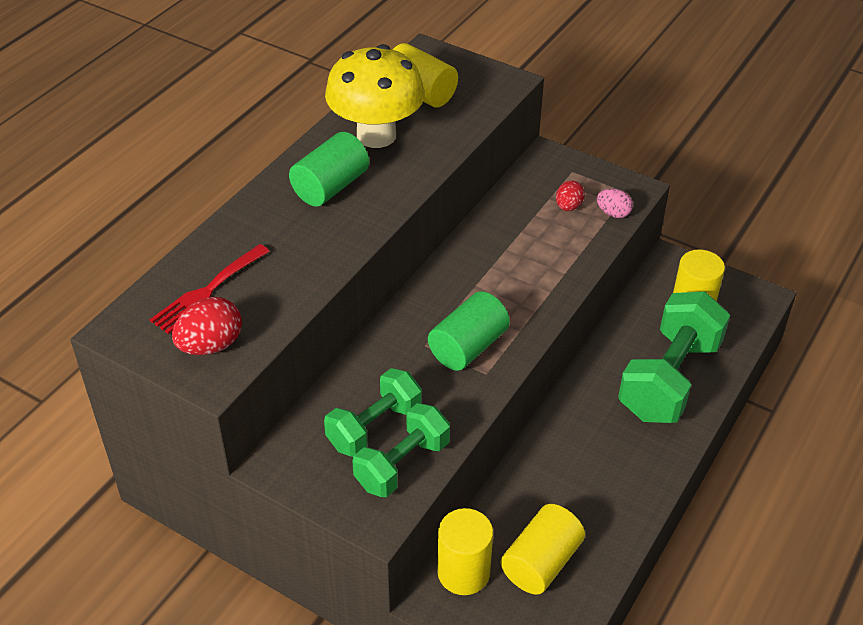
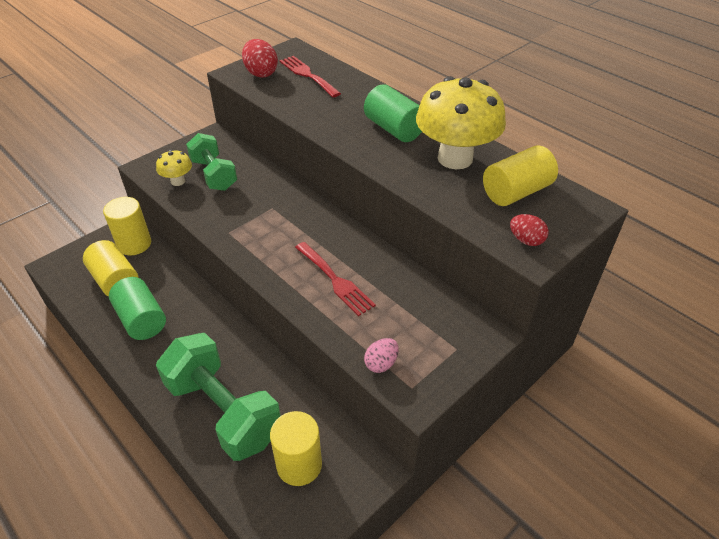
camera: 105 degrees right, 0 degrees up
green dumbbell [353,403,450,497] -> yellow mushroom [156,150,192,186]
green cylinder [428,291,510,371] -> green cylinder moved to [109,277,166,340]
red egg [556,181,585,211] -> red egg moved to [510,214,549,246]
none -> red fork [295,242,376,316]

